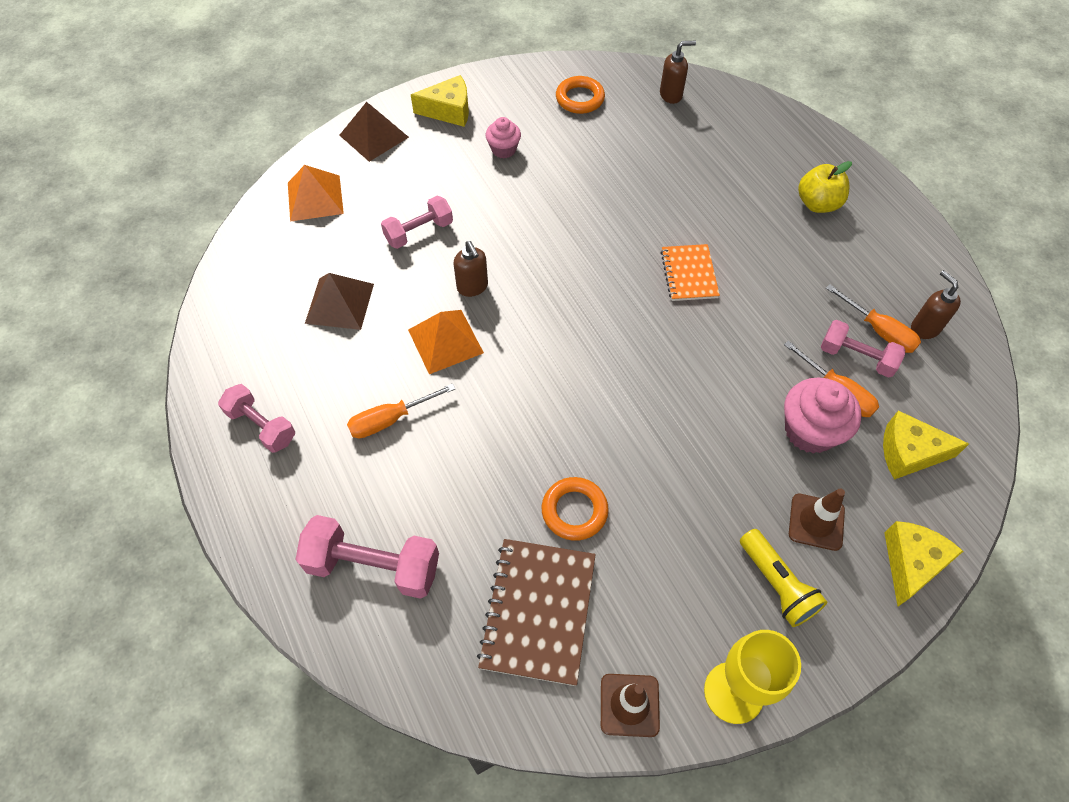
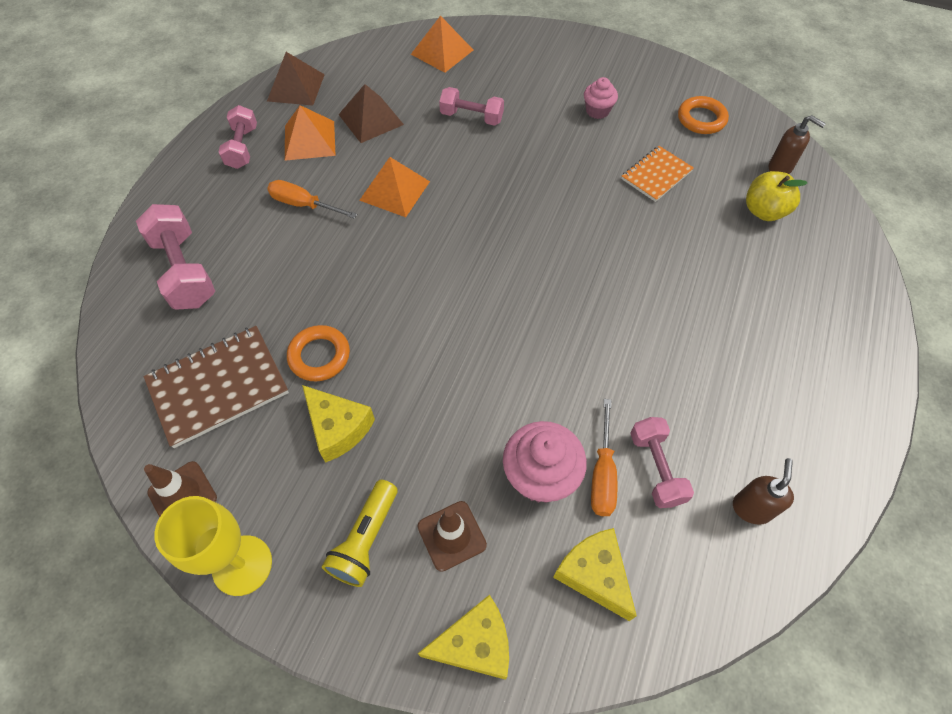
camera: 50 degrees right, 0 degrees up
brown pyramid [339,102,409,162] -> brown pyramid moved to [267,52,325,106]
yellow cheese [411,75,469,127] -> yellow cheese moved to [302,385,375,463]
brown soap dispenser [454,241,488,297] -> none
orange notebook [661,244,720,301] -> orange notebook moved to [621,146,694,202]
yellow apple [798,161,852,213] -> yellow apple moved to [746,171,807,221]
orange screwdriver [826,284,921,353] -> none
none -> orange pyramid [285,105,336,161]

